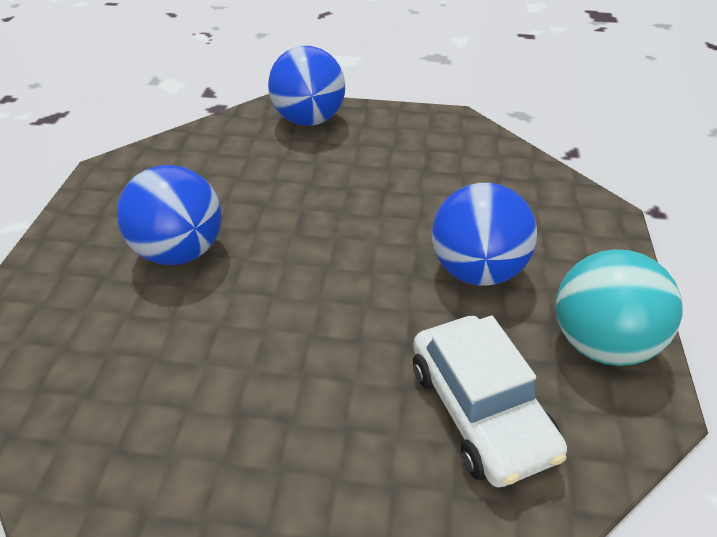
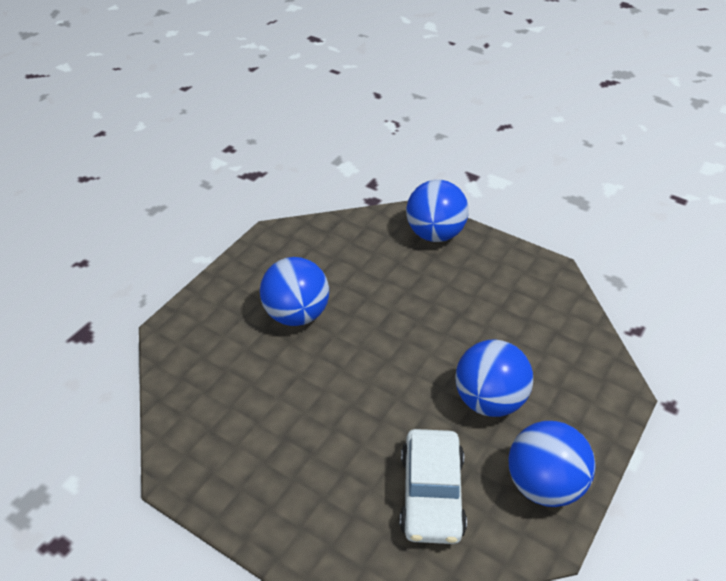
camera: 25 degrees right, 0 degrees up
turquoise ball [556,249,683,366] -> blue ball [509,421,596,507]

